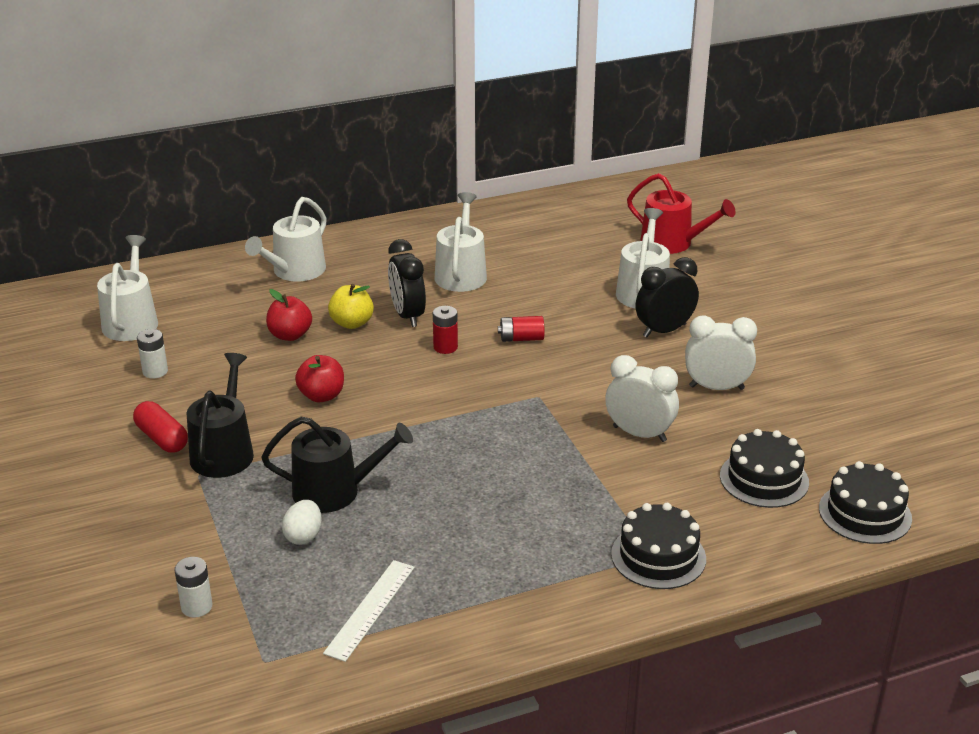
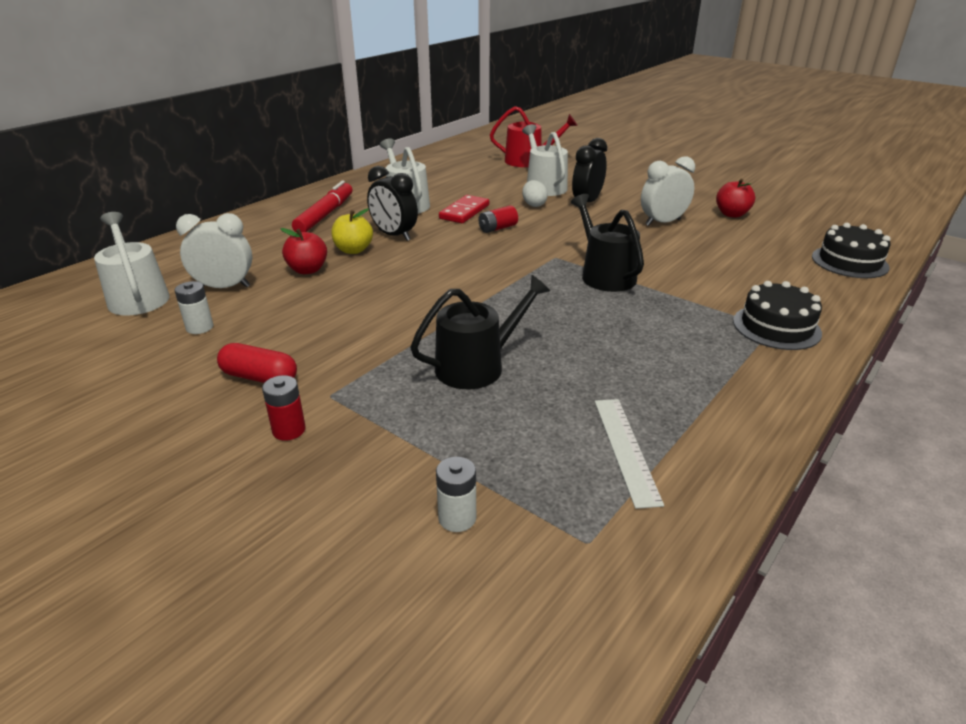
camera: 30 degrees left, 0 degrees up
black watering can [187,353,254,478] -> black watering can moved to [571,194,644,292]
white watering can [245,197,327,281] -> none
white egg [282,500,322,545] -> white egg moved to [522,180,548,207]
red apple [295,355,344,402] -> red apple moved to [716,179,755,218]
red battery [433,306,458,354] -> red battery moved to [262,375,306,441]
white clock [605,355,679,442] -> white clock moved to [176,213,252,288]
black cake [720,429,809,508] -> none
none -> red marker [292,181,352,233]
none -> red domino [439,195,489,223]

